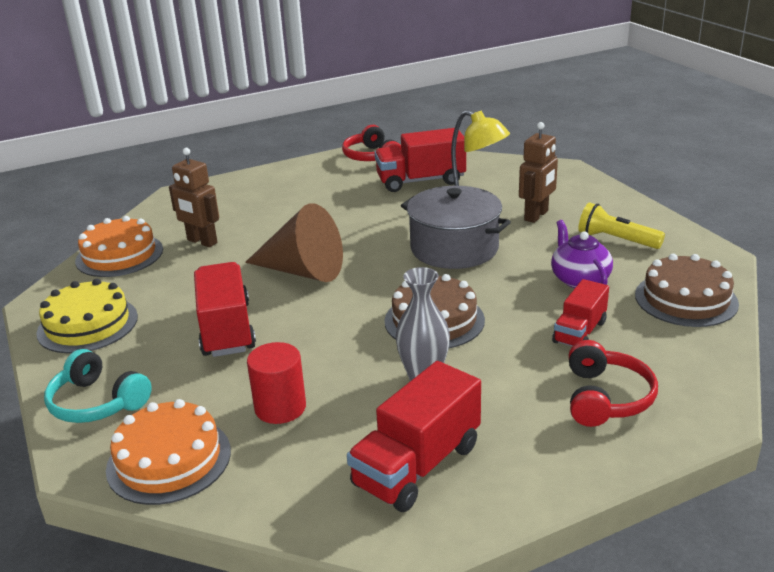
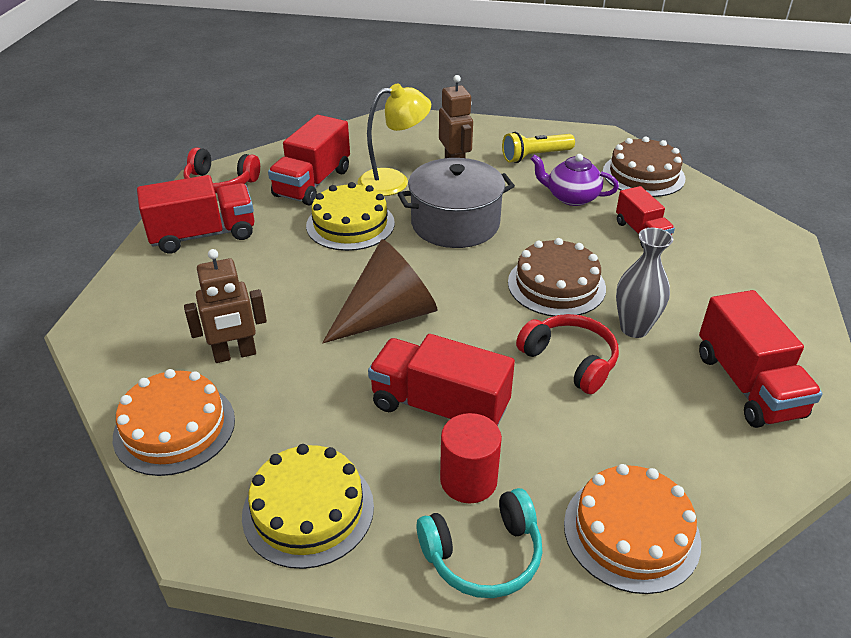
camera: 55 degrees left, 10 degrees up
red cylinder [247,342,306,424] -> red cylinder moved to [440,413,502,503]
red headphones [569,340,658,427] -> red headphones moved to [516,314,619,394]
none -> red truck [137,175,254,253]
none -> yellow cake [306,182,395,251]

